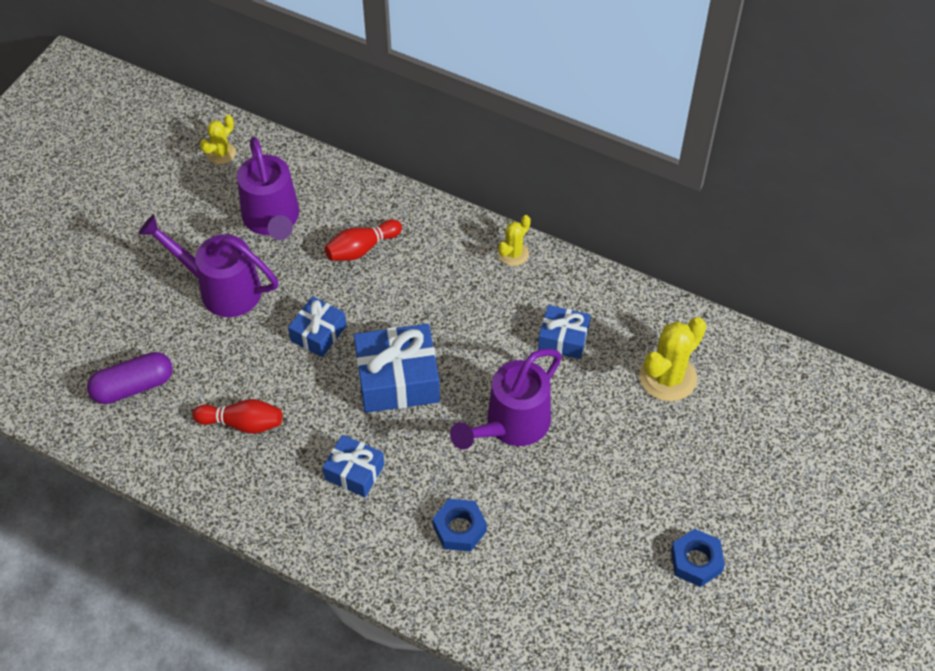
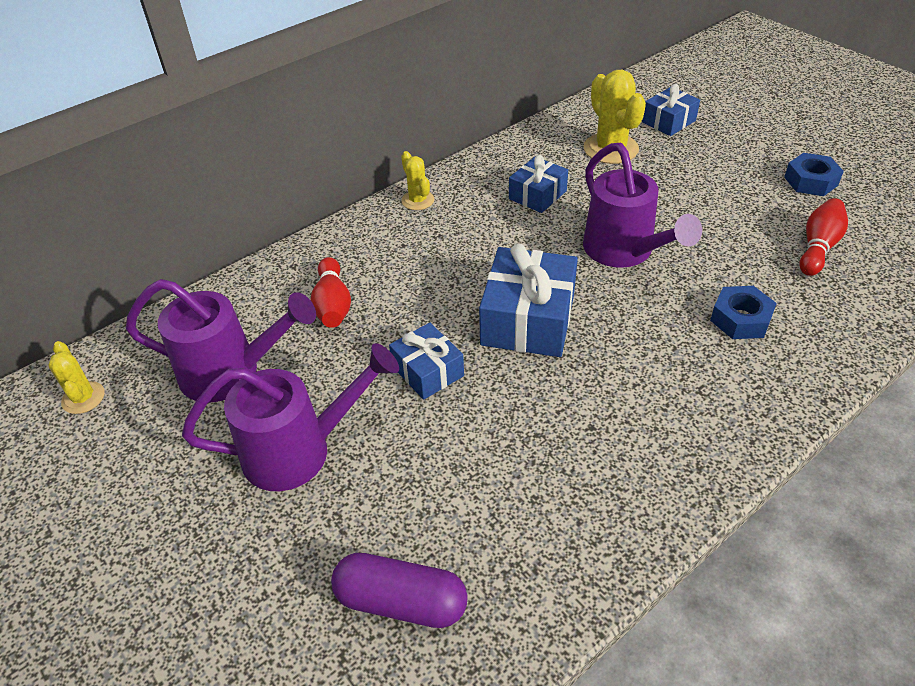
camera: 65 degrees left, 10 degrees down
purple capsule [87,352,173,404] -> purple capsule turned 75 degrees counterclockwise [331,553,468,628]
purple watering can [138,215,278,317] -> purple watering can turned 150 degrees counterclockwise [182,343,399,491]
red bowling pin [193,399,282,434] -> red bowling pin moved to [799,198,848,276]
blue gift [322,435,384,497] -> blue gift moved to [642,84,700,136]

